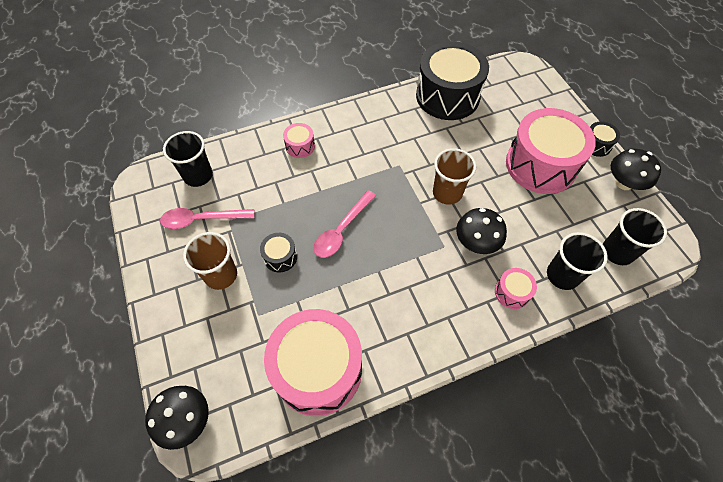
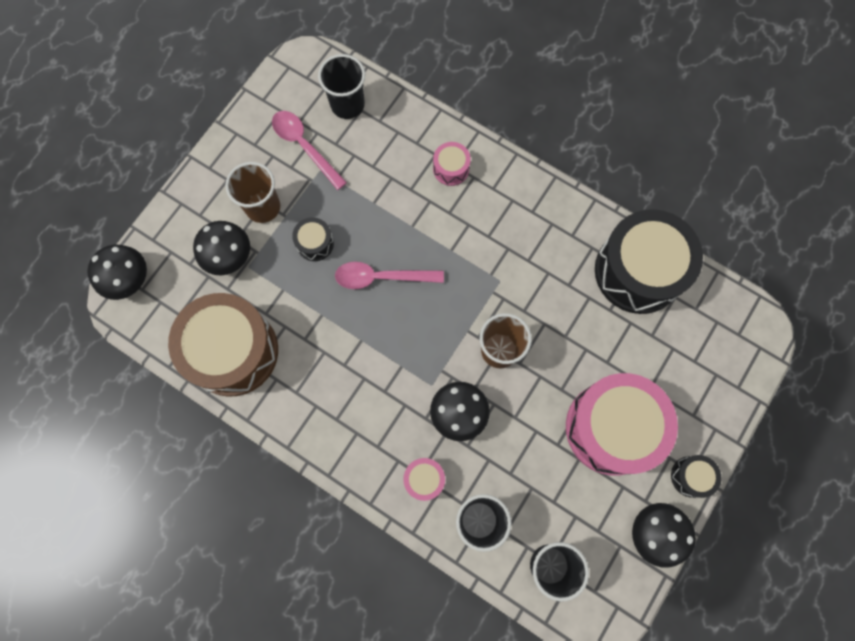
camera: 55 degrees right, 15 degrees up
pink drum [264,309,362,416] -> brown drum [168,293,278,397]
none -> black mushroom [193,221,250,275]

